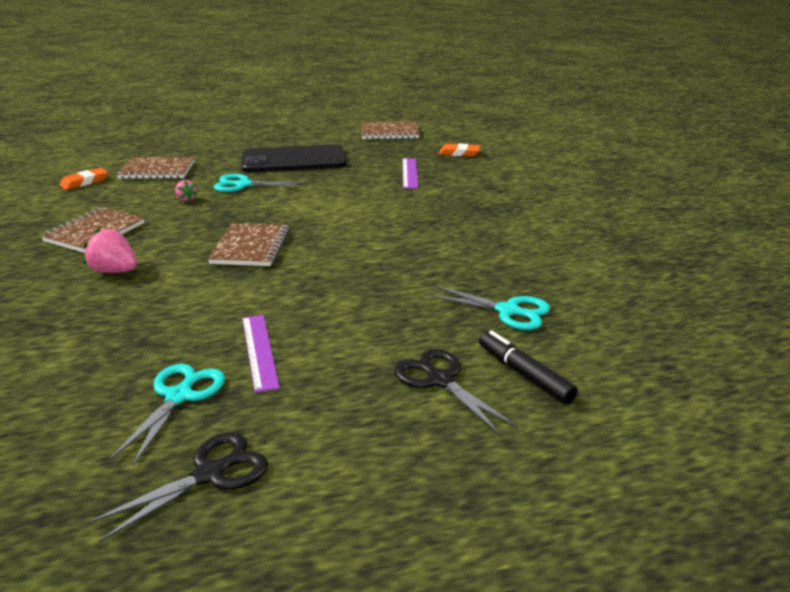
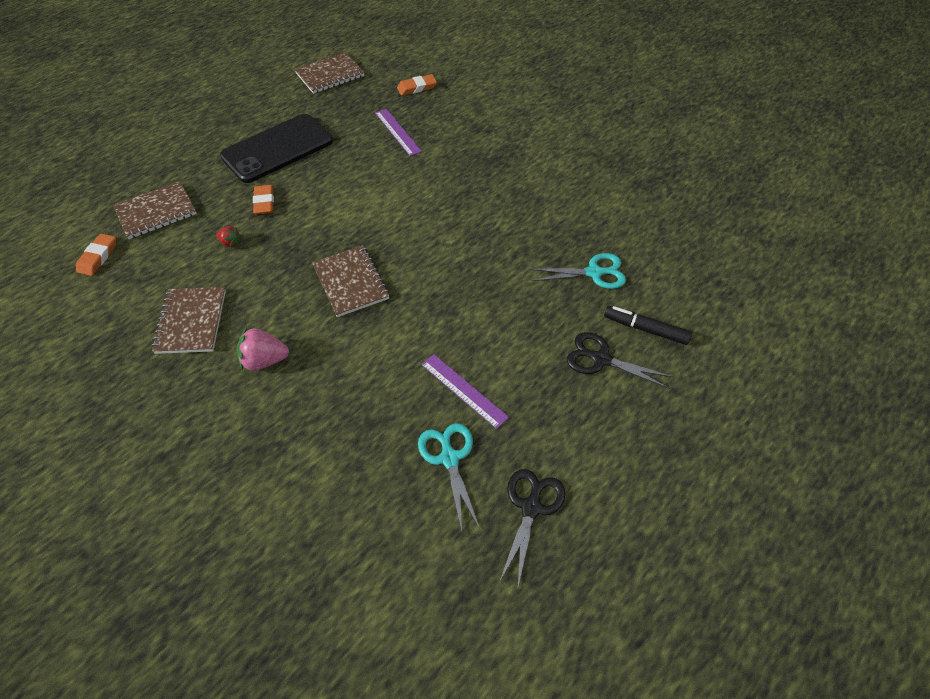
camera: 30 degrees left, 25 degrees up
pink strawberry [175,180,198,201] -> red strawberry [216,226,241,247]
turquoise scissors [214,174,304,192] -> orange eraser [253,185,274,215]

